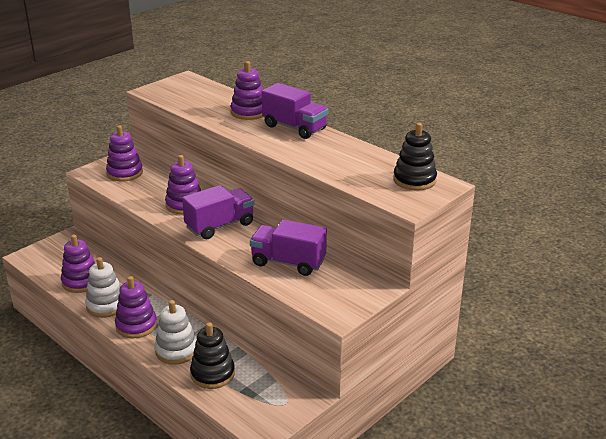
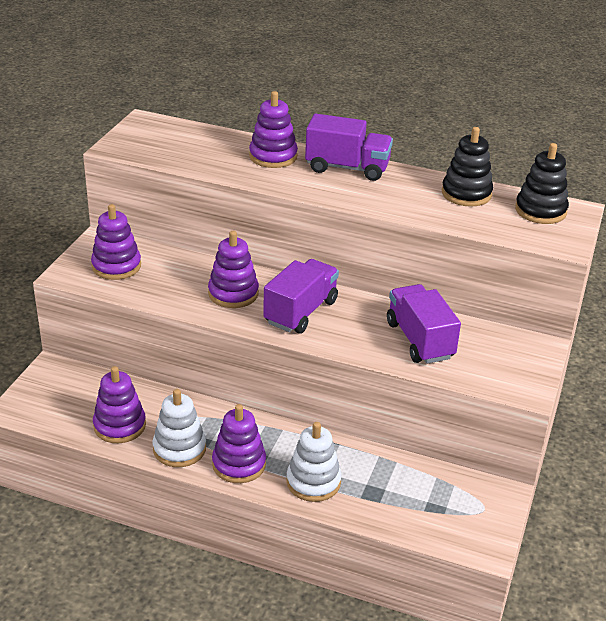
camera: 25 degrees left, 5 degrees up
black stacking toy [190,322,235,389] -> black stacking toy moved to [442,127,493,207]
purple truck [250,219,327,276] -> purple truck turned 75 degrees clockwise [387,284,461,364]

